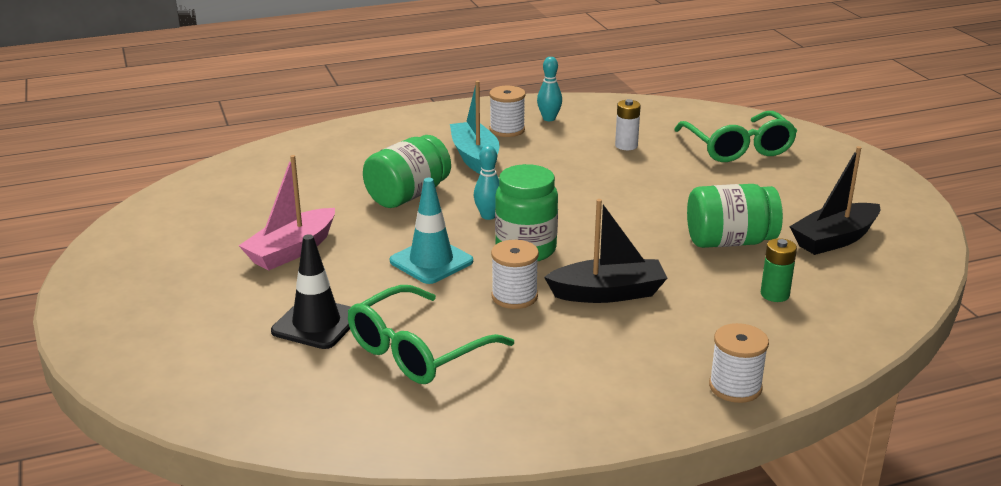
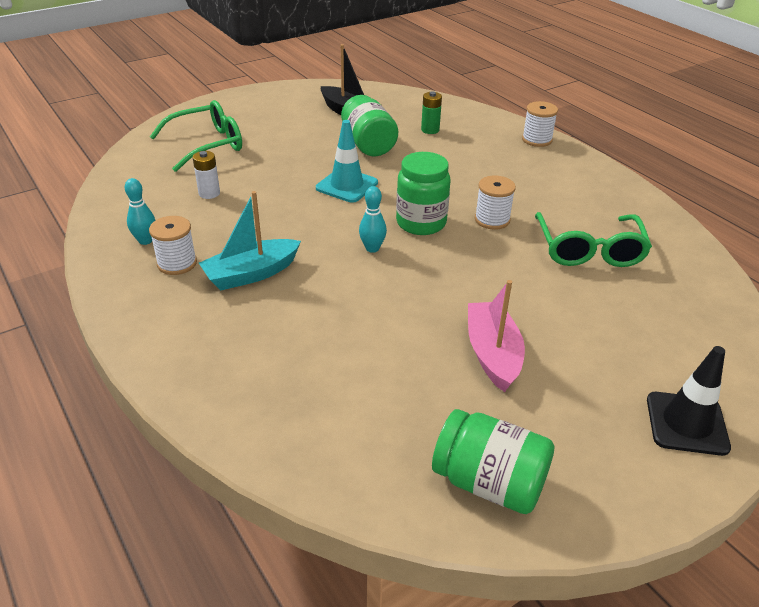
camera: 105 degrees left, 10 degrees up
pink boat [239,155,335,270] -> pink boat turned 120 degrees counterclockwise [468,280,525,392]
black traffic cone [271,234,351,349] -> black traffic cone moved to [647,346,731,456]
green glasses [348,285,514,384] -> green glasses turned 60 degrees clockwise [535,212,652,267]
green jar [363,135,451,208] -> green jar moved to [432,409,555,514]
turquoise traffic cone [390,178,473,284] -> turquoise traffic cone moved to [316,120,378,203]
black boat [544,199,667,303] -> none

